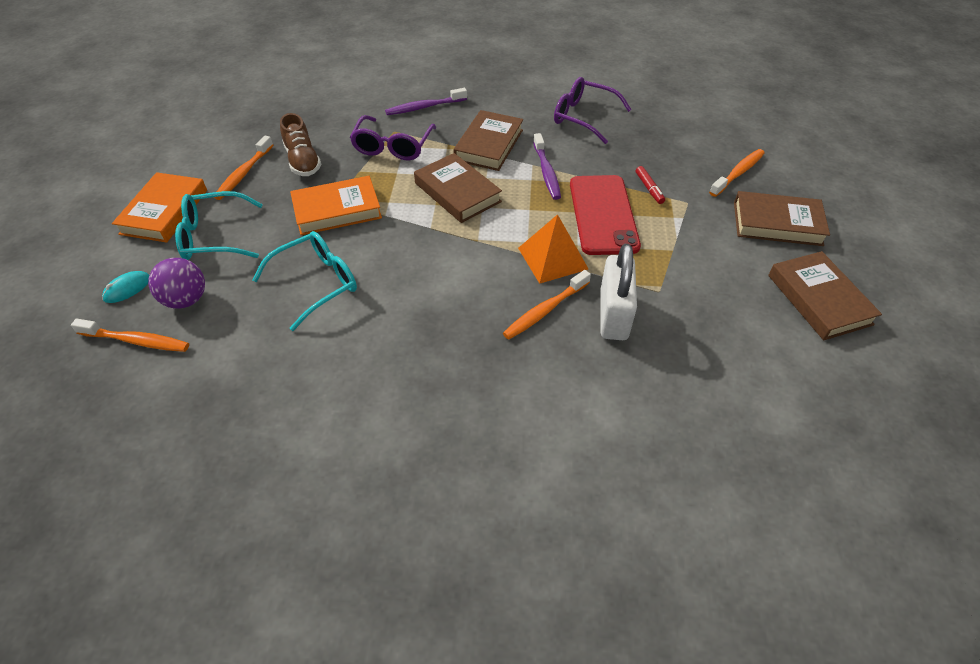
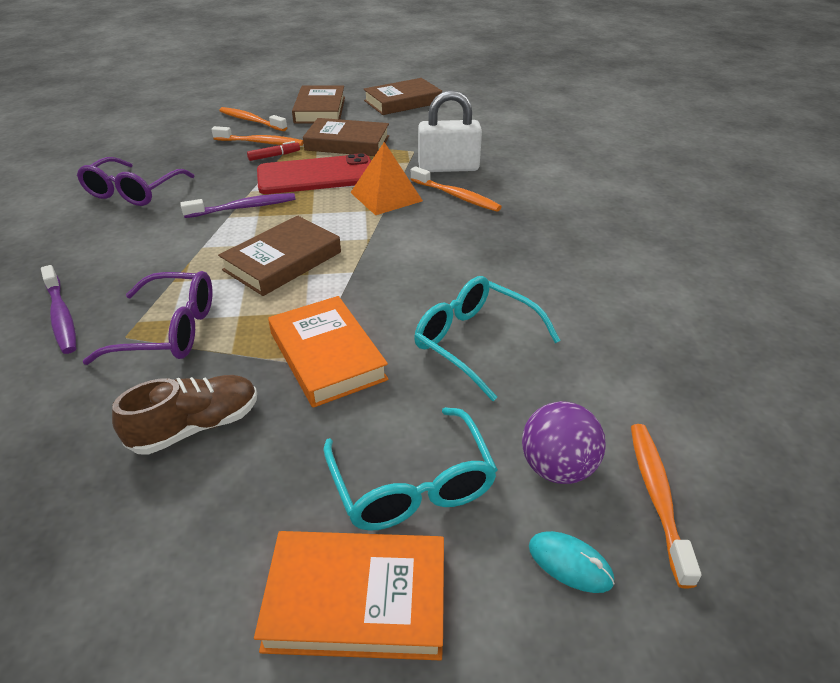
camera: 100 degrees left, 10 degrees down
orange toothbrush [214,136,273,200] -> orange toothbrush moved to [211,126,303,146]
brown book [453,110,523,171] -> brown book moved to [303,118,389,156]

